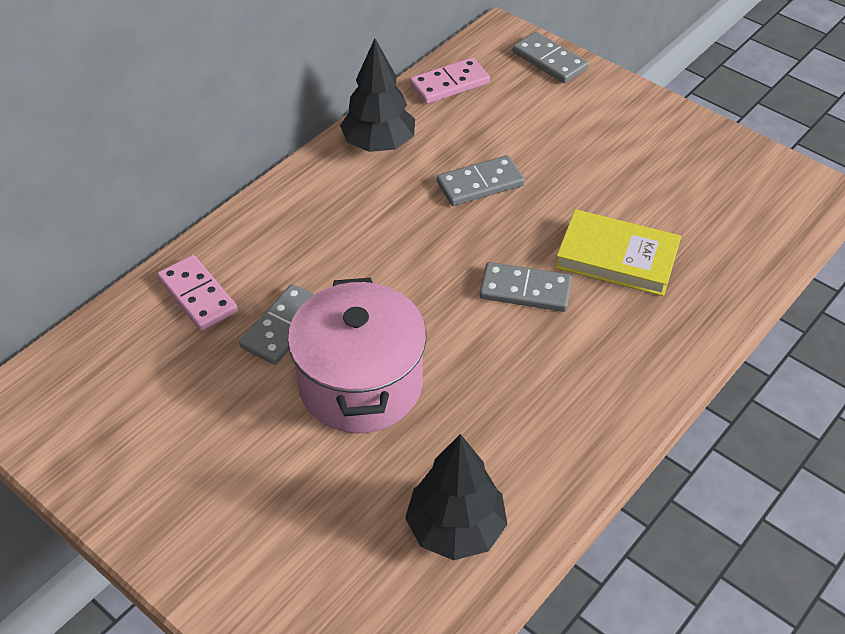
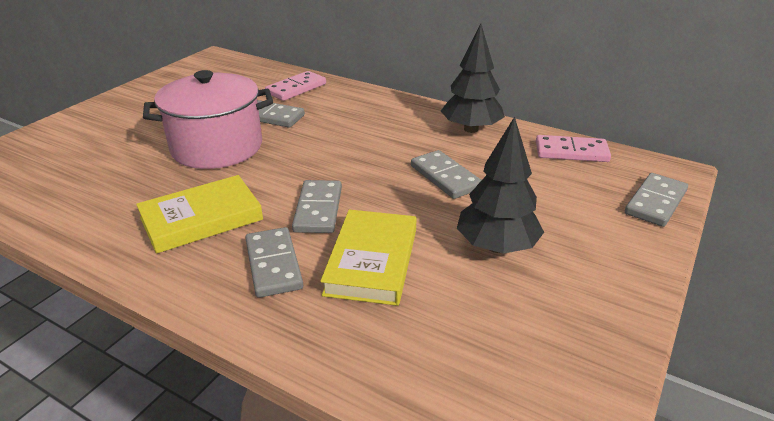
camera: 80 degrees right, 15 degrees down
black tree [405,434,508,560] -> black tree moved to [457,116,544,254]
pink domino [410,57,490,104] -> pink domino turned 45 degrees counterclockwise [536,135,611,162]
none -> yellow book [136,175,263,254]
none -> grey domino [245,227,303,298]

